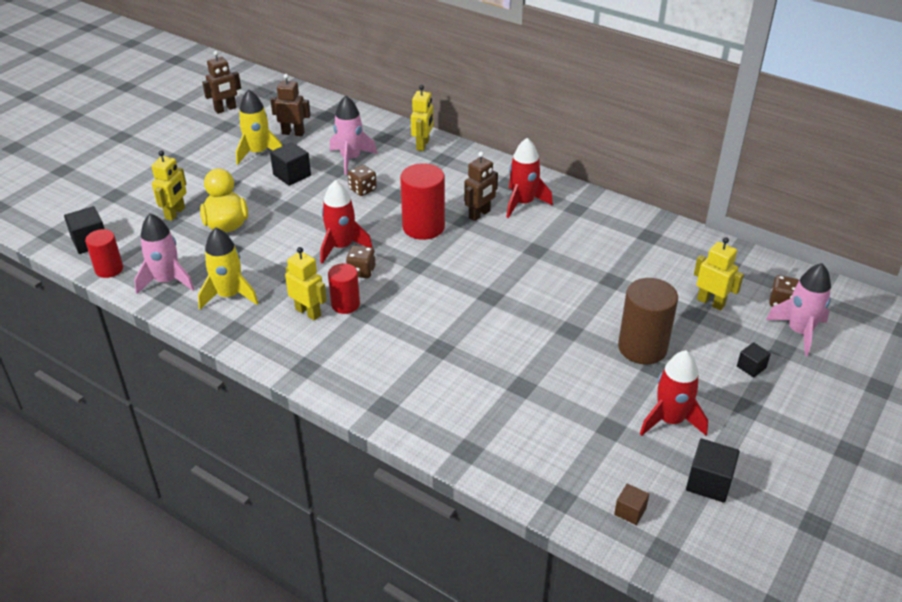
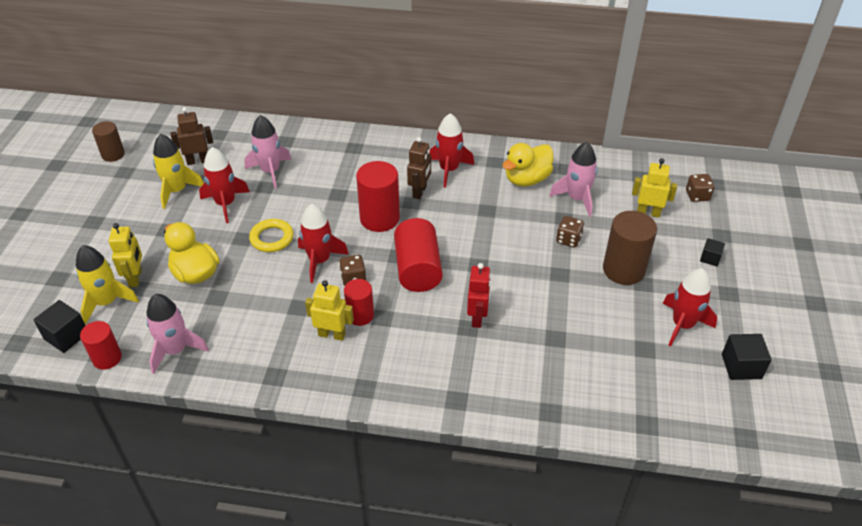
camera: 25 degrees left, 5 degrees up
yellow rocket [198,228,259,309] -> yellow rocket moved to [76,245,139,324]
brown robot [202,51,241,114] -> brown cylinder [92,121,125,162]
black cube [270,142,311,186] -> red rocket [199,147,250,223]
brown dice [348,165,377,196] -> brown dice moved to [556,216,584,248]
yellow robot [411,85,433,151] -> none
brown cube [614,484,649,525] -> none
pink rocket [766,263,831,356] -> pink rocket moved to [549,142,598,217]
none -> yellow ring [249,219,294,252]
none -> red cylinder [394,218,443,292]
none -> red robot [467,263,491,328]
none -> yellow duck [502,143,554,187]

